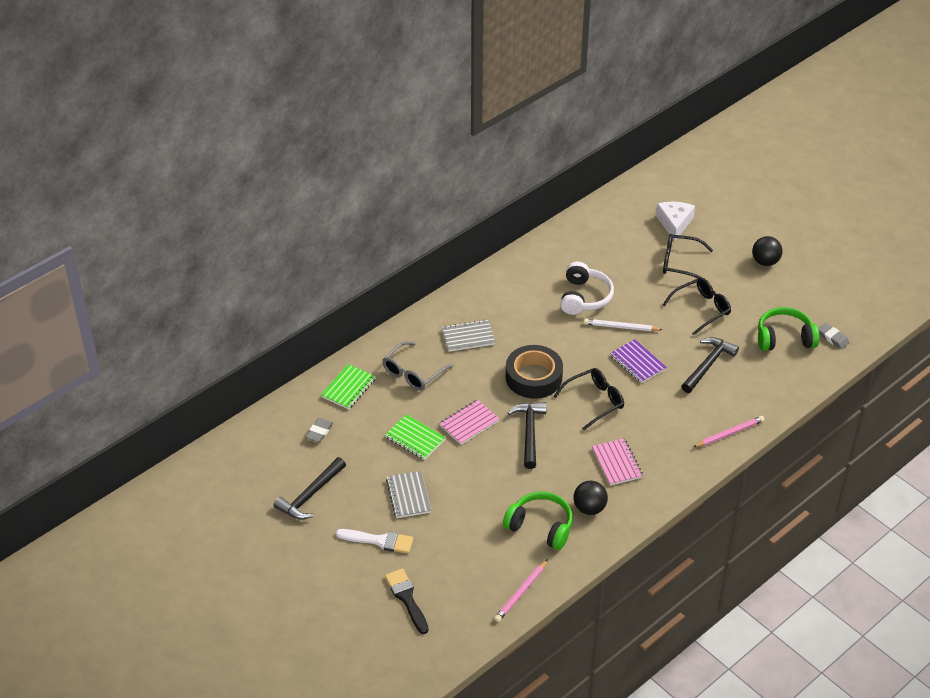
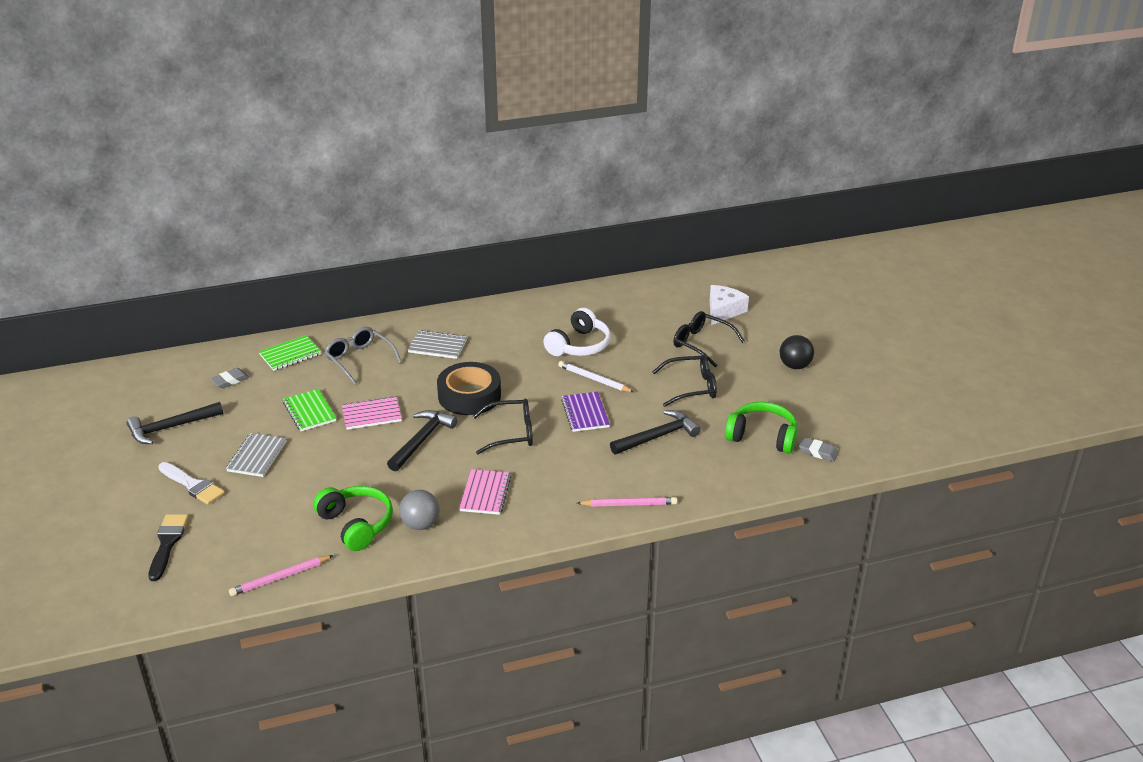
camera: 25 degrees right, 10 degrees down
grey glasses [382,341,453,390] -> grey glasses turned 75 degrees clockwise [324,327,402,385]
black ball [573,481,608,515] -> grey ball [399,490,440,530]
grey eraser [818,323,849,349] -> grey eraser turned 45 degrees counterclockwise [798,437,839,462]

